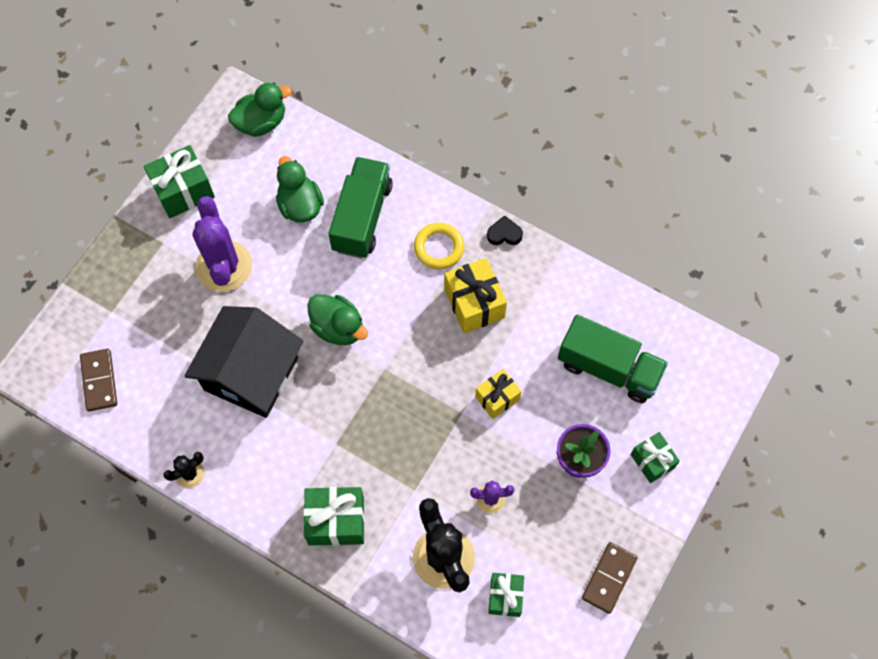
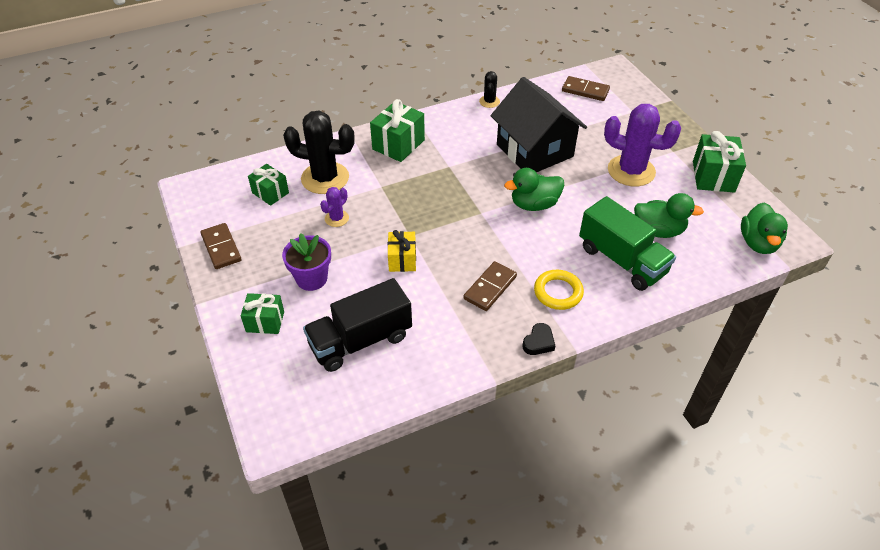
camera: 125 degrees right, 20 degrees down
yellow gift [444,258,507,334] -> brown domino [464,261,517,311]
green truck [558,315,668,403] -> black truck [303,278,412,372]

